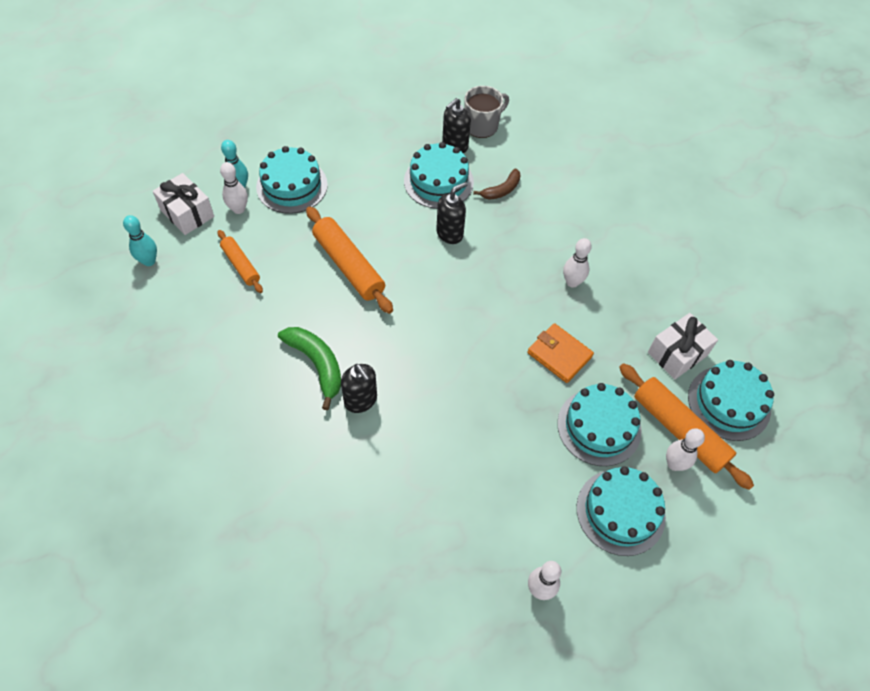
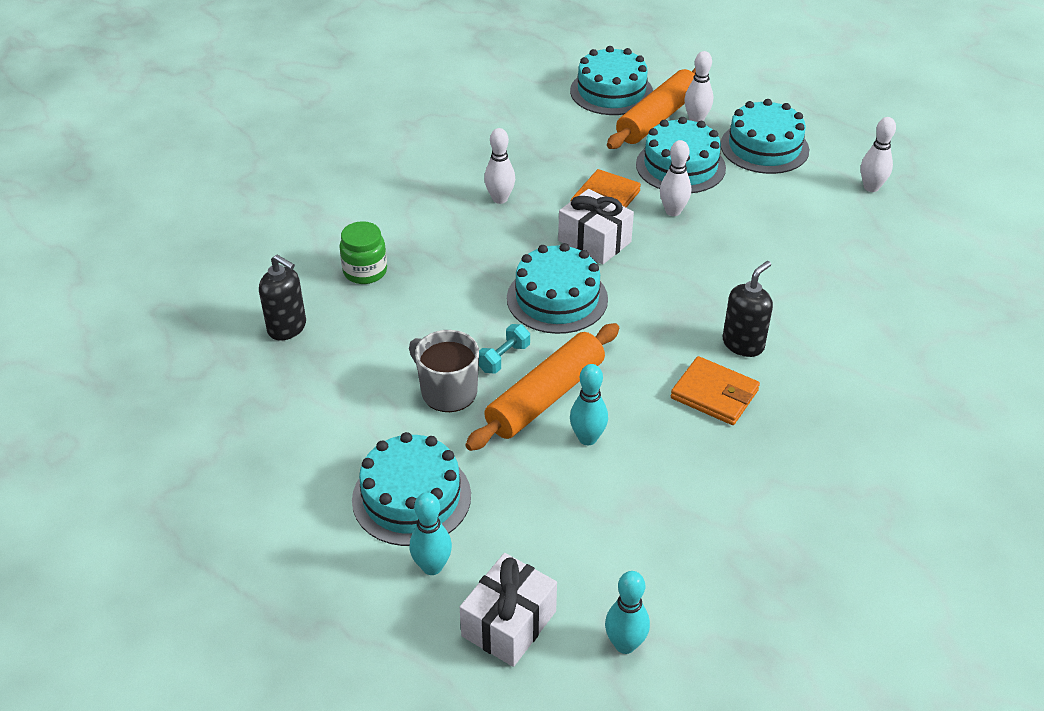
camera: 100 degrees left, 15 degrees down
orange rolling pin [218,230,263,293] -> none
white bowling pin [220,162,248,214] -> white bowling pin moved to [660,140,691,216]
green banana [278,327,341,410] -> orange wallet [671,356,760,425]
turquoise cake [404,142,474,209] -> turquoise cake moved to [507,243,608,334]
black soap dispenser [436,182,468,244] -> none
grey mug [464,86,509,138] -> grey mug moved to [409,330,479,412]
brown banana [473,168,521,200] -> green jar [339,221,387,284]
white gift [648,313,718,379] -> white gift moved to [558,189,634,265]
none -> turquoise dumbbell [479,324,530,374]
none -> turquoise bowling pin [570,364,608,445]

